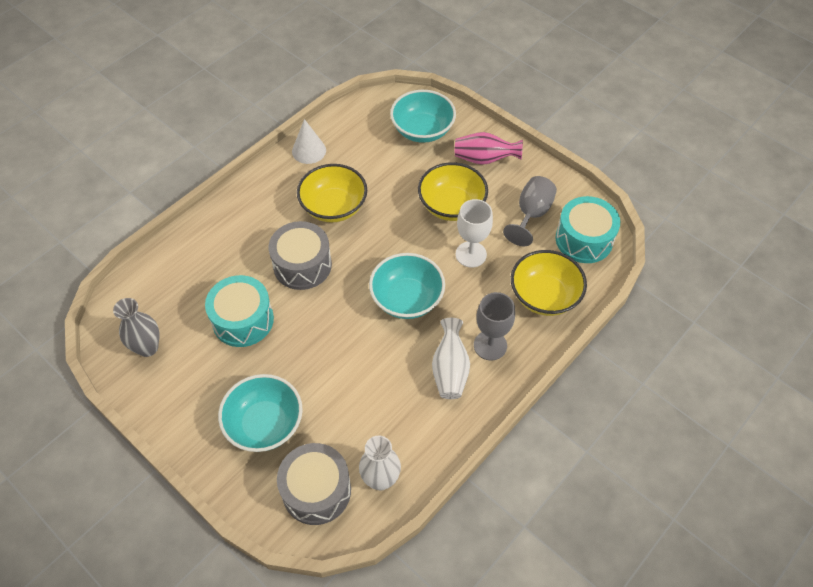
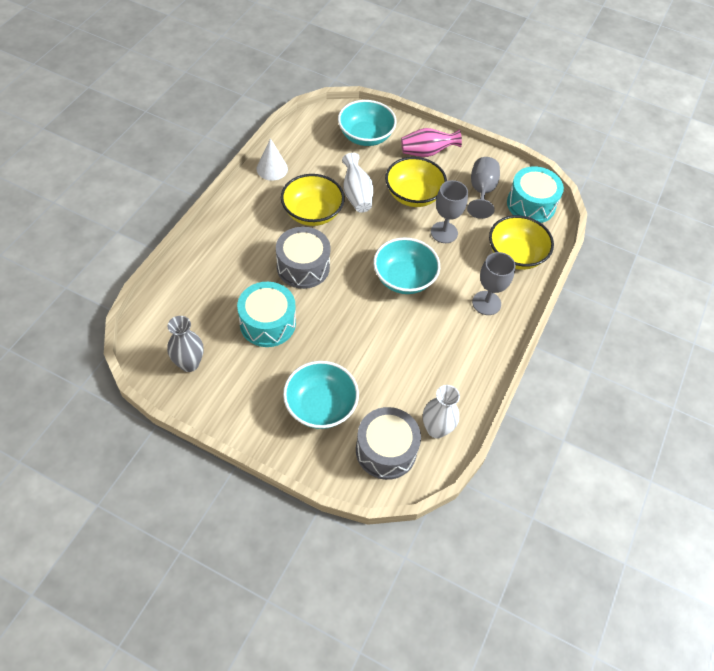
camera: 20 degrees left, 0 degrees up
white vase [432,318,470,399] -> white vase moved to [342,153,373,213]
white goblet [456,199,493,268] -> grey goblet [431,180,468,243]

